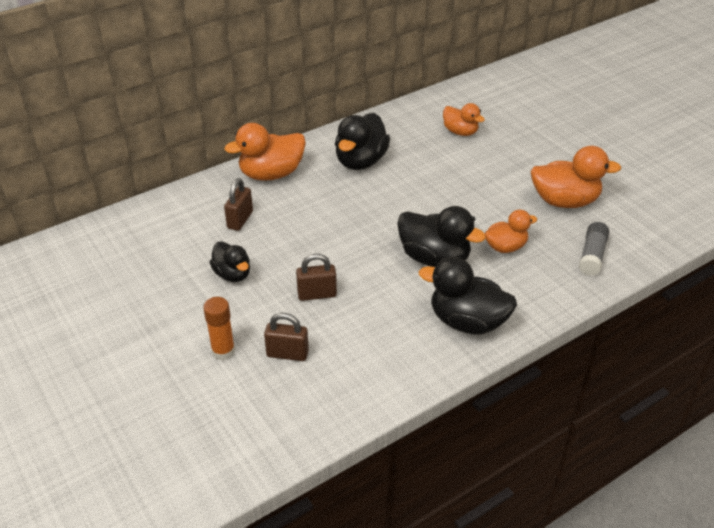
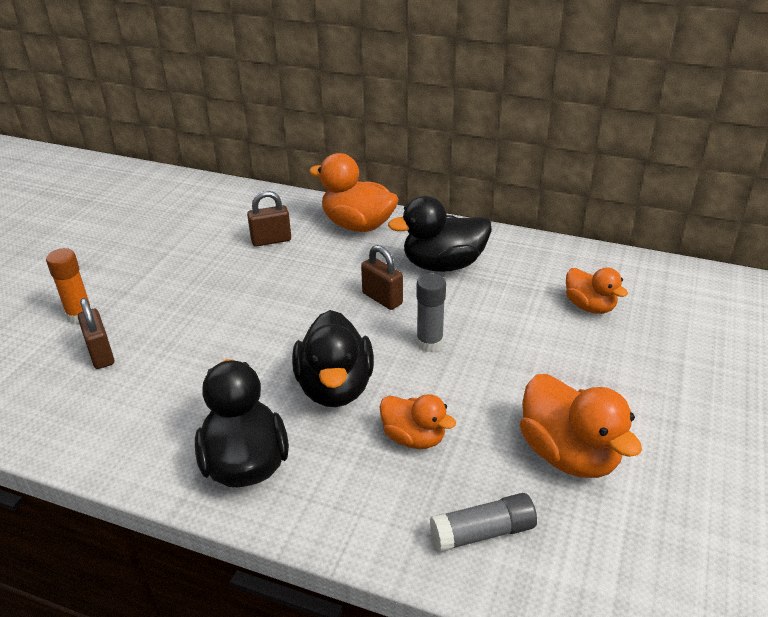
camera: 55 degrees right, 5 degrees down
black duck [210,242,250,282] -> none
brown padlock [296,254,337,301] -> brown padlock moved to [361,245,403,310]
orange duck [443,103,485,136] -> orange duck turned 45 degrees counterclockwise [566,267,628,314]
none -> grey glue stick [416,273,446,352]

